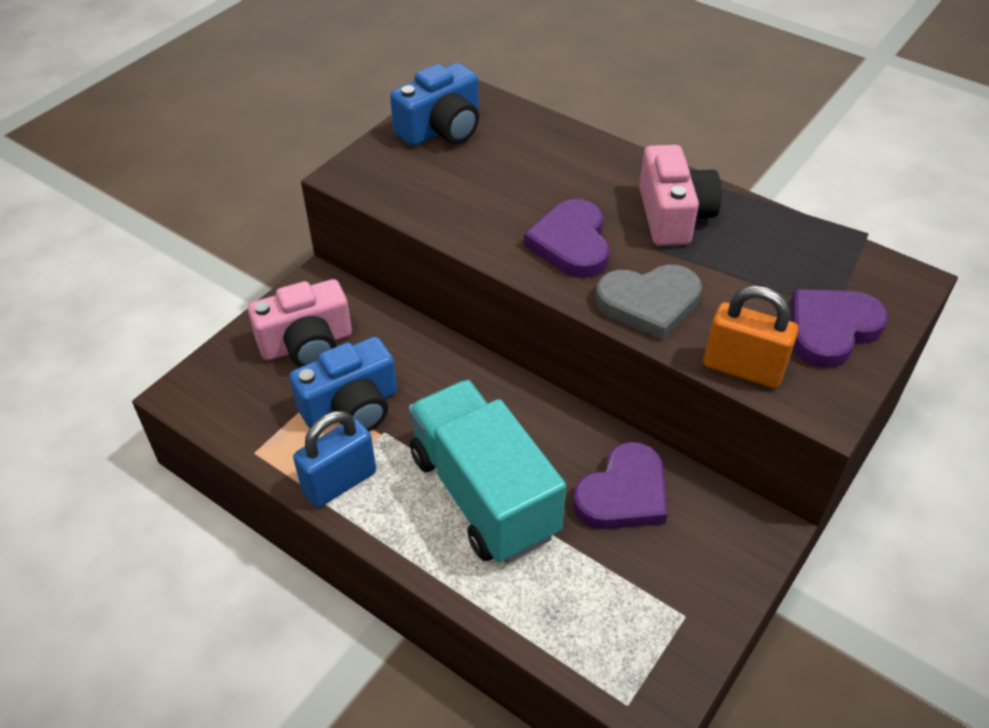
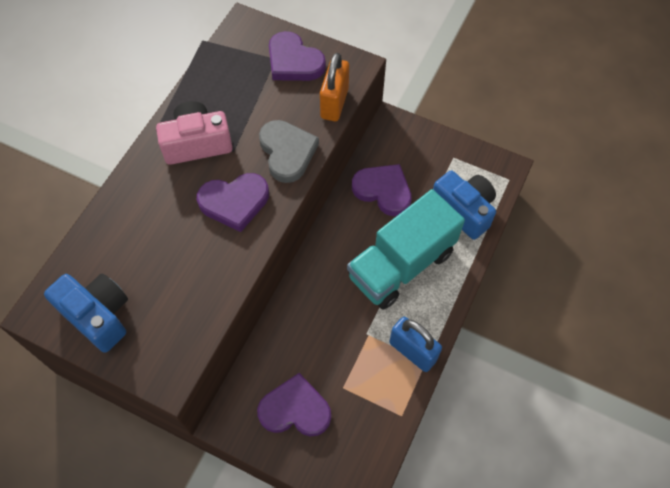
camera: 100 degrees left, 15 degrees up
pink camera [248,279,352,367] -> purple heart [257,373,331,437]
blue camera [289,337,397,431] -> blue camera moved to [433,170,496,240]

